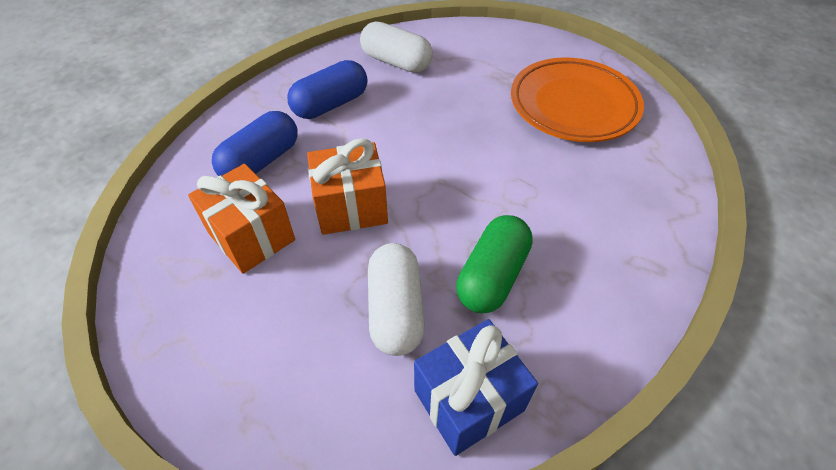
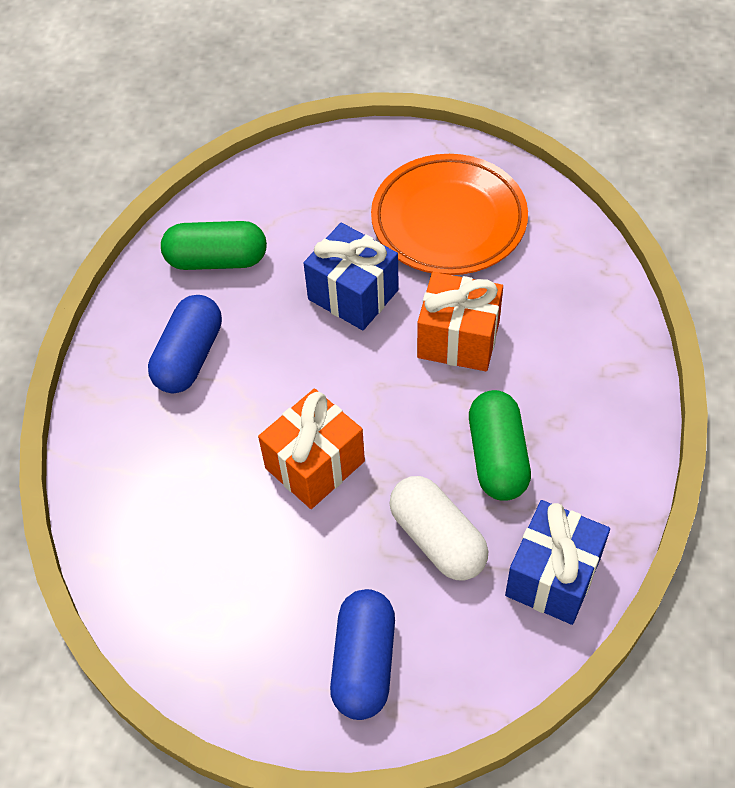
camera: 30 degrees left, 5 degrees up
orange gift [188,164,295,274] -> orange gift moved to [417,272,503,371]
blue capsule [212,111,298,176] -> blue capsule moved to [330,589,395,720]
white capsule [360,22,433,73] -> green capsule [161,221,267,270]
none -> blue gift [304,223,399,330]

